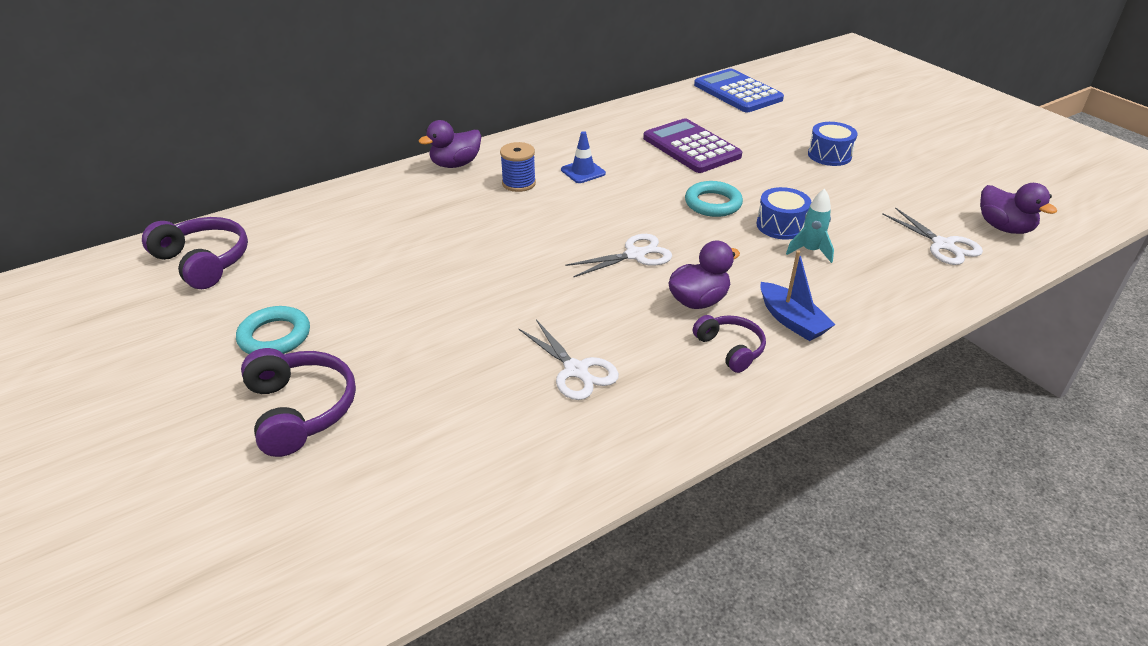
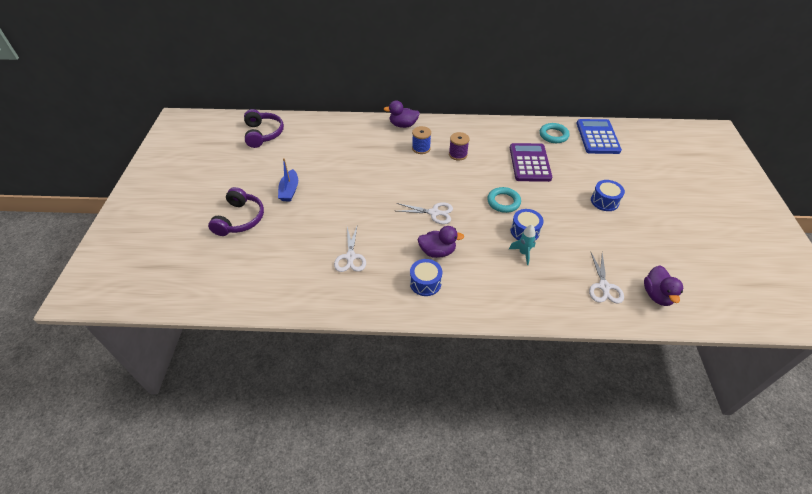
camera: 35 degrees right, 10 degrees up
turquoise ring [236,306,310,354] -> turquoise ring moved to [540,123,570,143]
blue traffic cone [561,131,606,183] -> purple spool [449,132,469,161]
purple headphones [693,315,766,373] -> blue drum [410,259,442,296]
blue boat [760,250,836,341] -> blue boat moved to [278,158,298,201]

